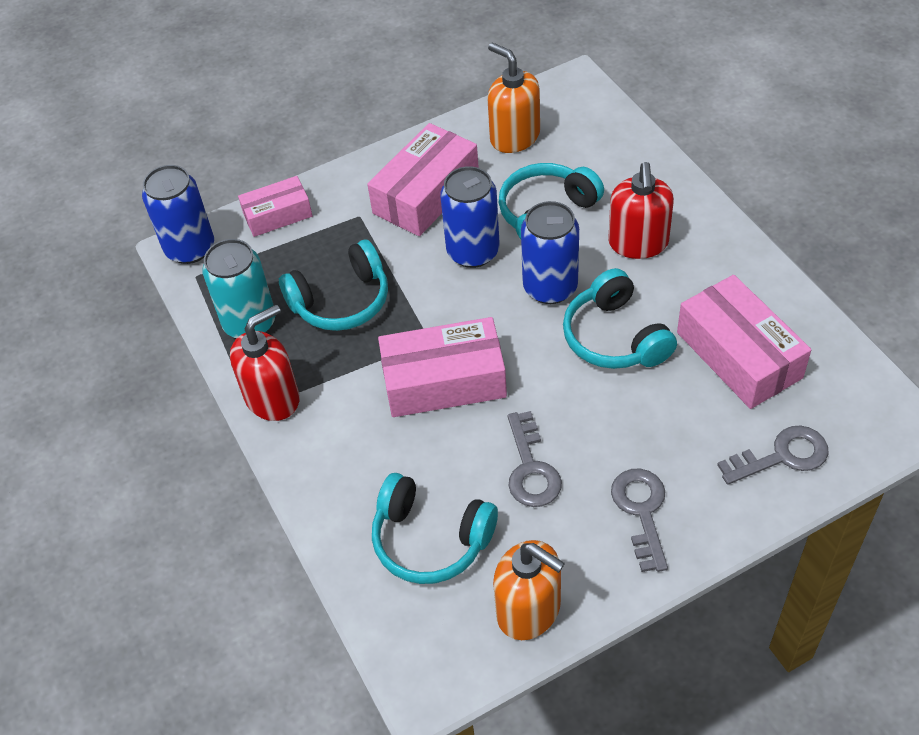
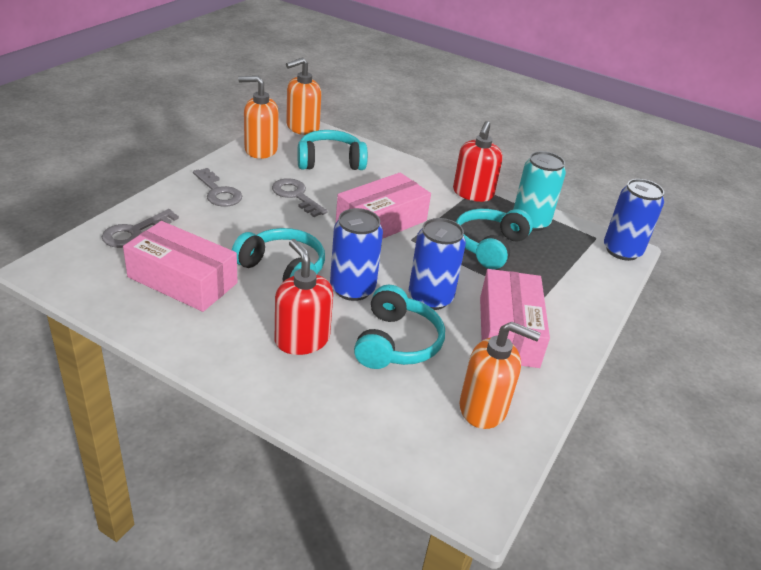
camera: 140 degrees right, 15 degrees down
pink box [238,176,313,237] -> none
none -> orange soap dispenser [286,58,321,135]

